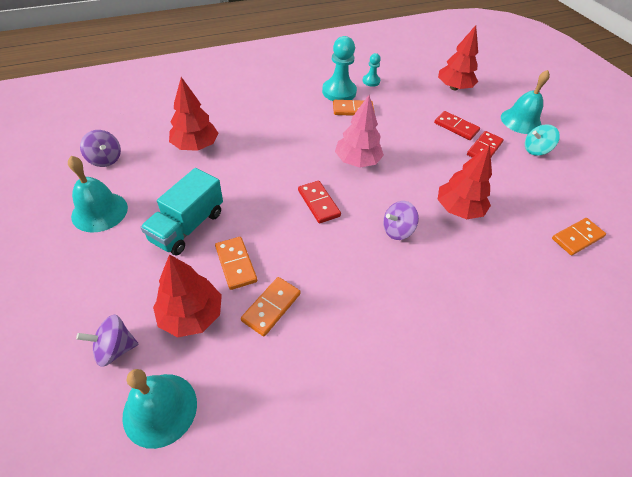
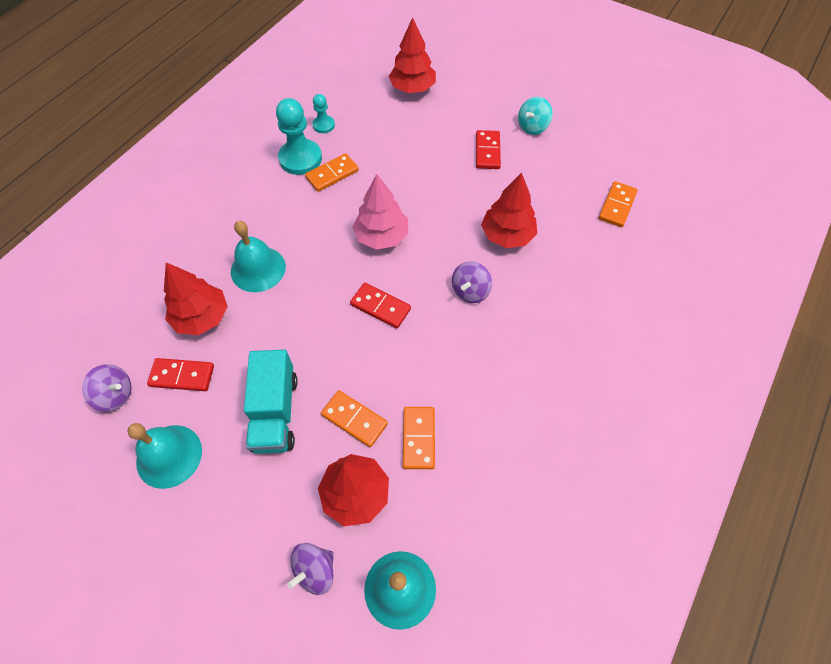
camera: 30 degrees left, 10 degrees up
red domino [434,111,480,140] -> red domino moved to [147,358,214,391]
turquoise bell [501,70,550,134] -> turquoise bell moved to [231,221,286,292]

